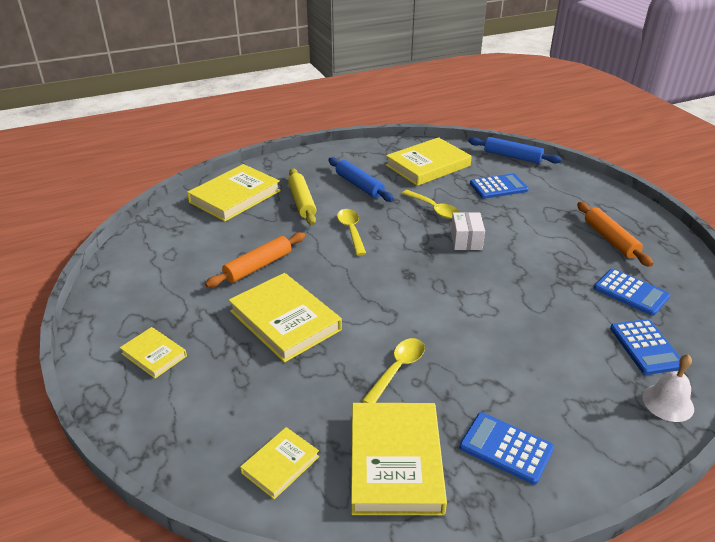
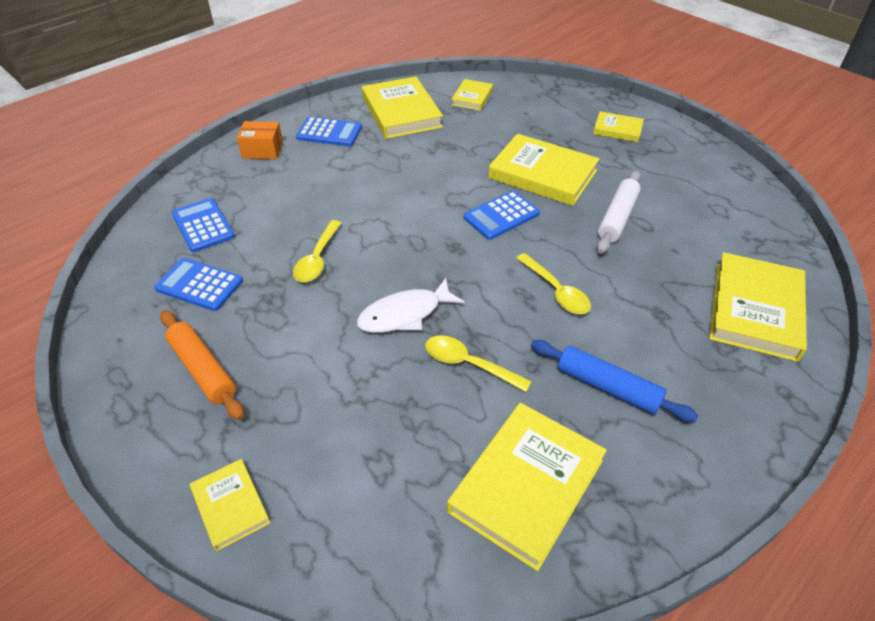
camera: 160 degrees right, 10 degrees up
orange rolling pin [205,232,305,288] -> white rolling pin [597,171,641,254]
yellow rolling pin [288,168,317,225] -> none
yellow spoon [362,338,425,403] -> yellow spoon moved to [293,220,341,282]
white box [451,212,485,250] -> white fish [357,278,465,333]
blue rolling pin [468,137,562,164] -> none
blue calculator [470,173,529,199] -> blue calculator moved to [463,191,540,240]
white bell [642,354,694,422] -> none
none -> yellow book [190,459,270,551]
none -> orange box [237,121,283,159]

